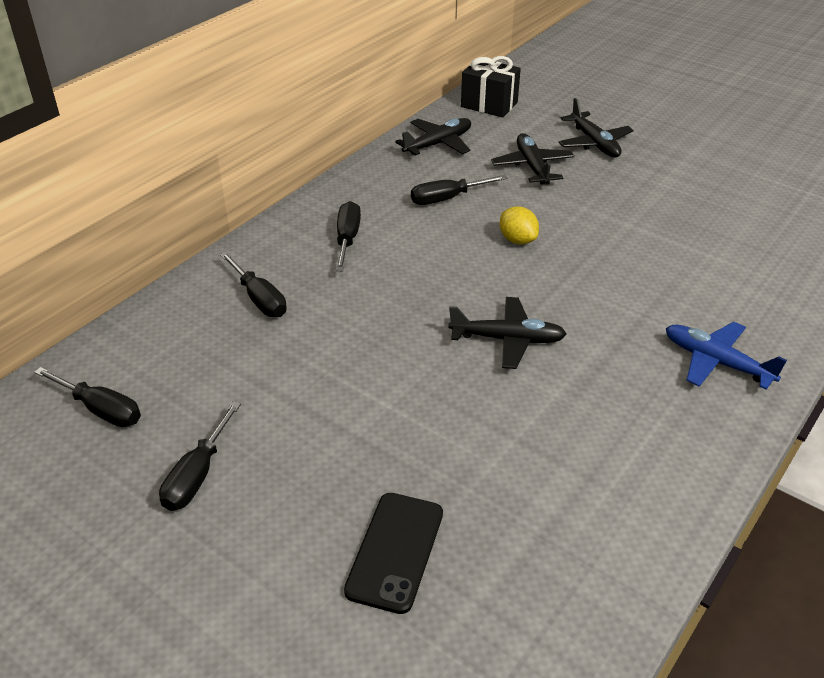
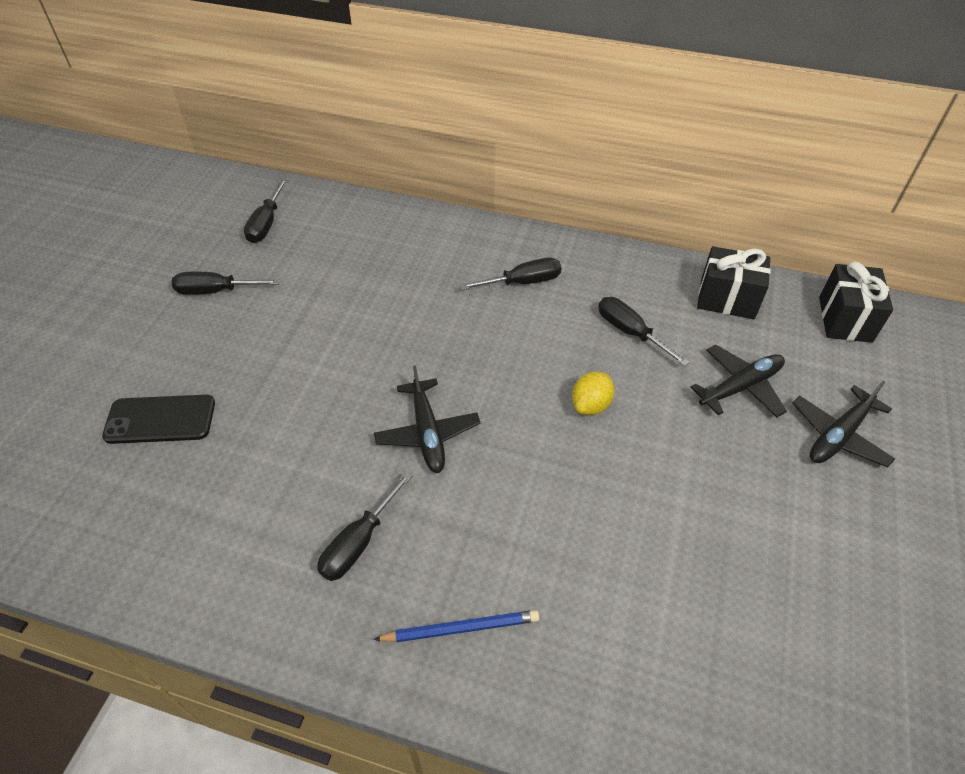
camera: 70 degrees right, 10 degrees up
black screwdriver [220,252,287,317] -> black screwdriver moved to [317,472,413,581]
black plane [395,118,471,155] -> black gift [697,246,771,319]
blue plane [666,322,787,390] -> blue pencil [374,610,539,642]

